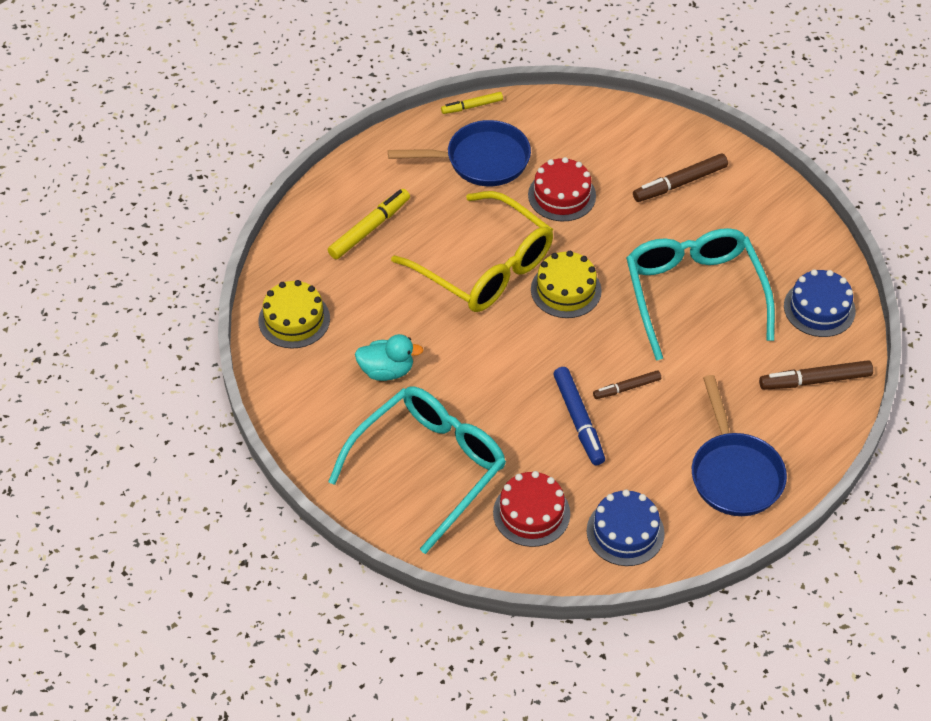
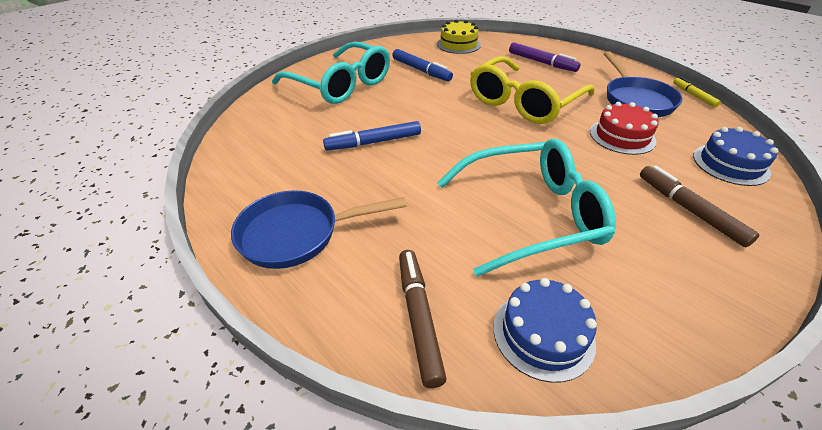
camera: 90 degrees right, 10 degrees down
yellow marker [328,189,410,259] -> purple marker [509,42,581,72]
turquoise duck [355,334,423,381] -> blue marker [392,49,453,81]
red cake [493,471,570,547] -> none
yellow cake [531,251,602,318] -> none
blue cake [587,490,665,566] -> blue cake moved to [693,127,778,186]
brown marker [593,370,661,399] -> none

